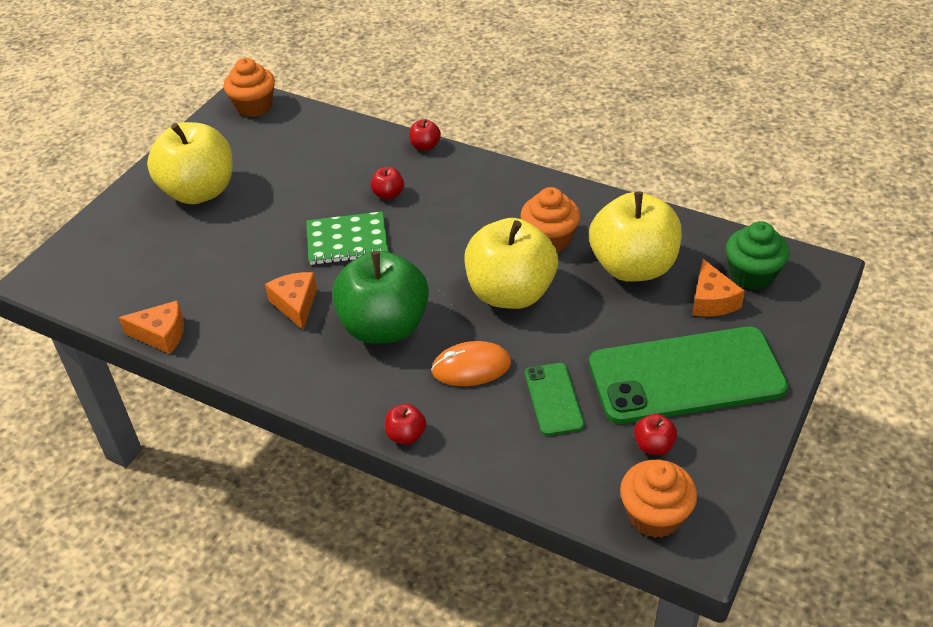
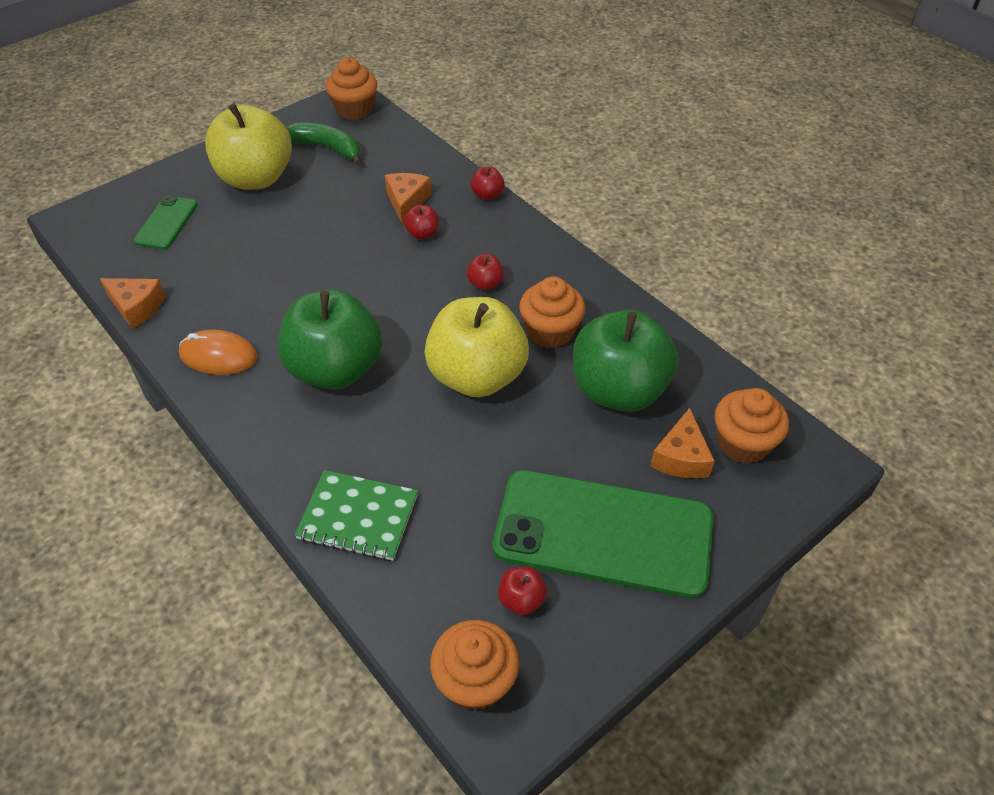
camera: 20 degrees right, 5 degrees up
orange cheese [265,272,317,330] -> orange cheese moved to [385,173,432,224]
green notebook [306,211,388,265] -> green notebook moved to [295,470,418,561]
red apple [385,404,426,444] -> red apple moved to [467,254,504,290]
orange mouse [431,341,511,386] -> orange mouse moved to [179,330,258,375]
green phone [525,363,585,436] -> green phone moved to [134,195,198,249]
yellow apple [589,191,682,282] -> green apple [573,309,678,412]
green cupcake [725,221,789,290] -> orange cupcake [715,388,789,464]
none -> green banana [287,123,362,166]

